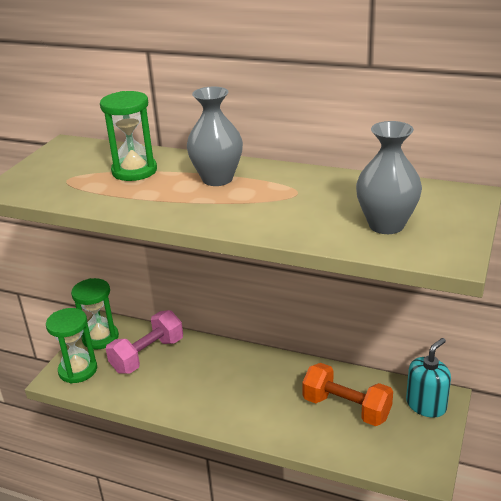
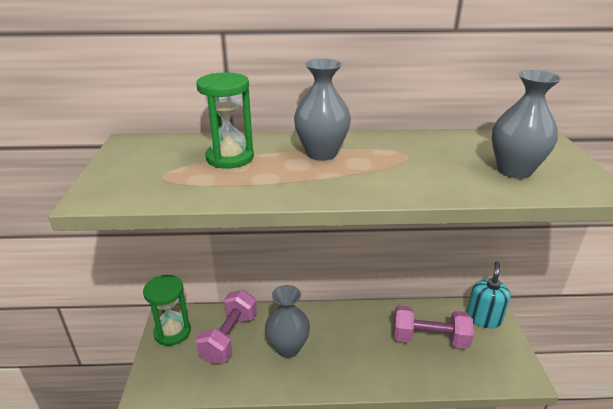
camera: 25 degrees left, 0 degrees up
green hourglass [46,308,97,383] -> none
orange dumbbell [302,363,393,426] -> pink dumbbell [393,305,474,349]
none -> grey vase [265,285,310,358]

